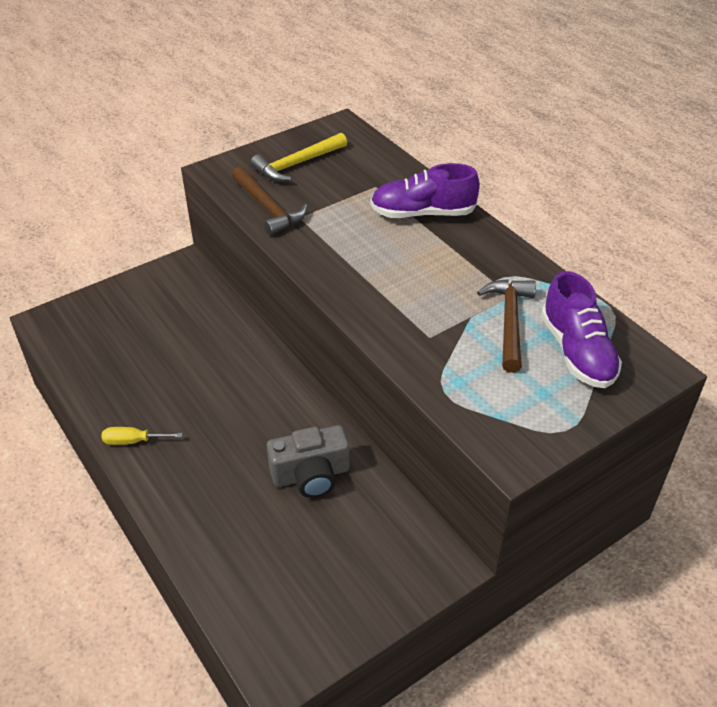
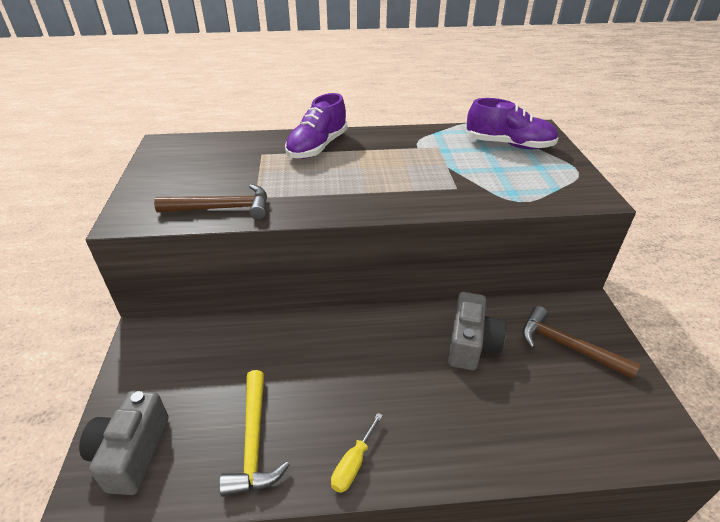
camera: 60 degrees left, 5 degrees down
yellow hammer [250,133,347,182] -> yellow hammer moved to [219,370,289,497]
brown hammer [477,279,536,373] -> brown hammer moved to [522,306,640,379]
none -> grey camera [79,391,169,495]

